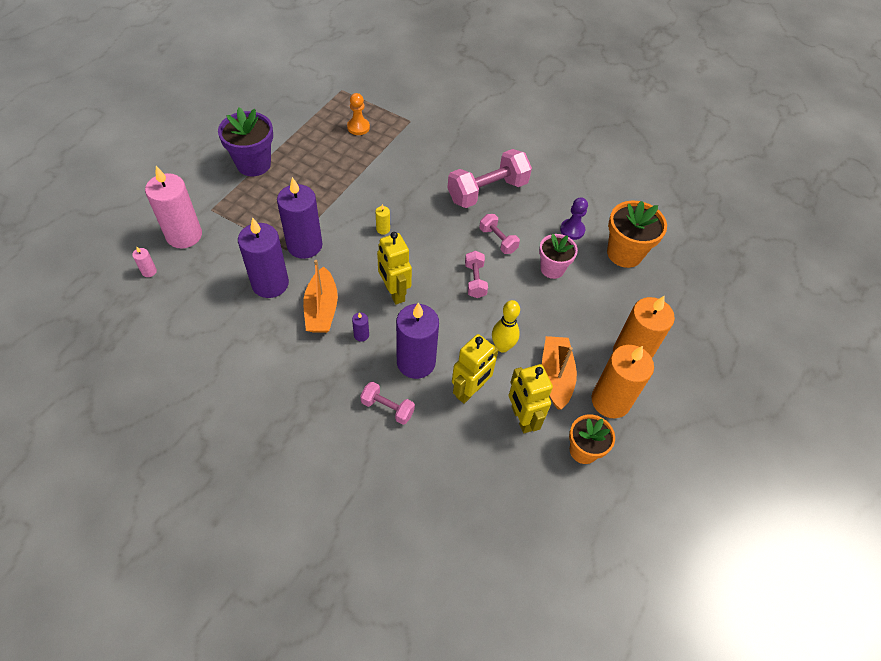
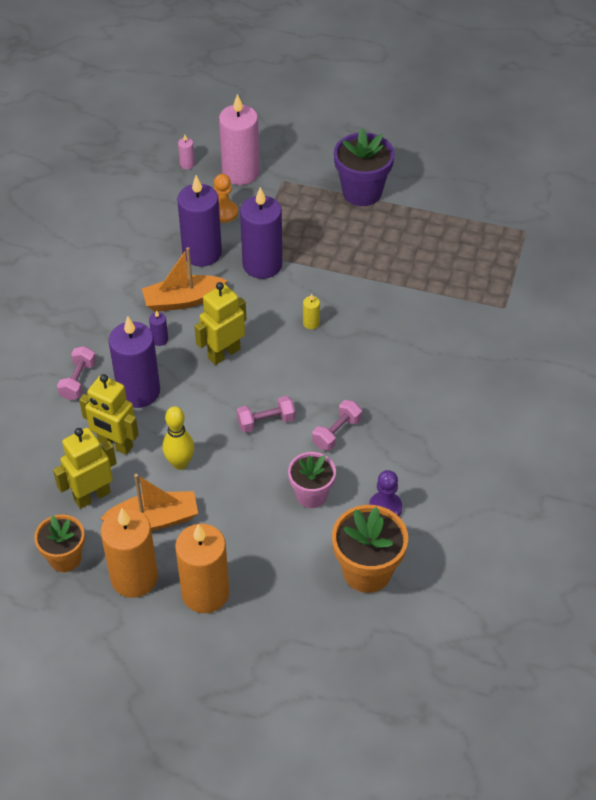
camera: 80 degrees right, 5 degrees down
orange pawn [347,93,370,135] -> orange pawn moved to [214,174,238,223]
pink dumbbell [447,149,532,208] -> none

